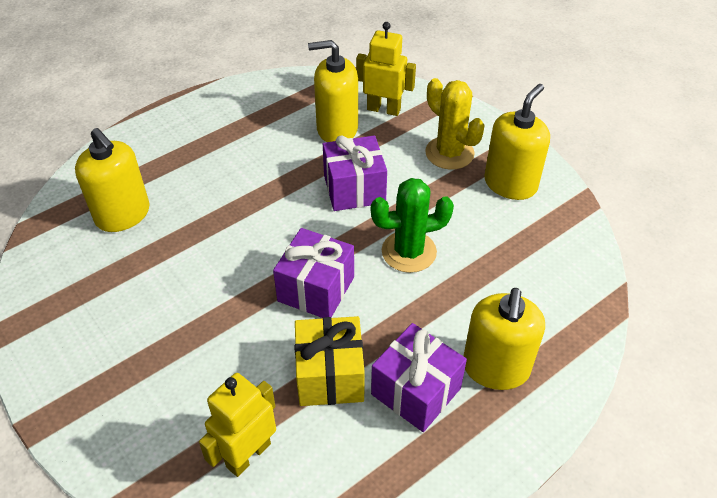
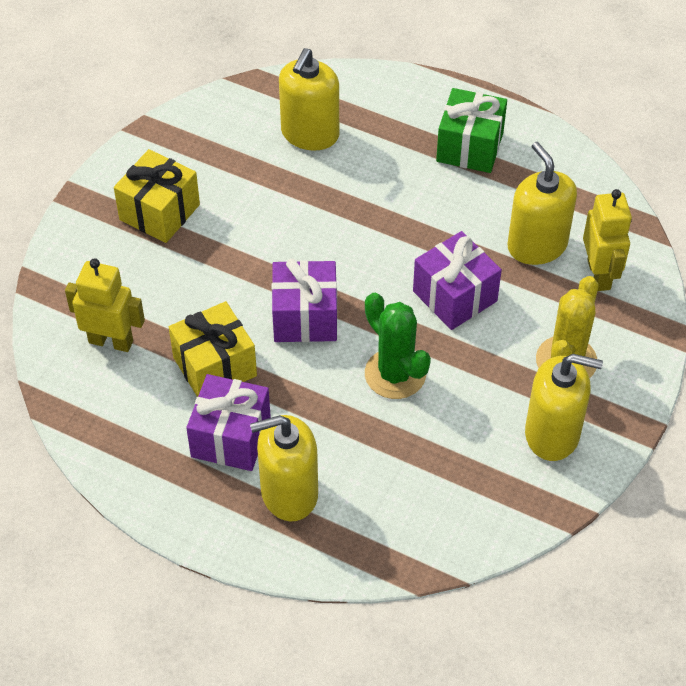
camera: 65 degrees right, 5 degrees up
none -> yellow gift [114,149,200,243]
none -> green gift [436,88,507,173]

